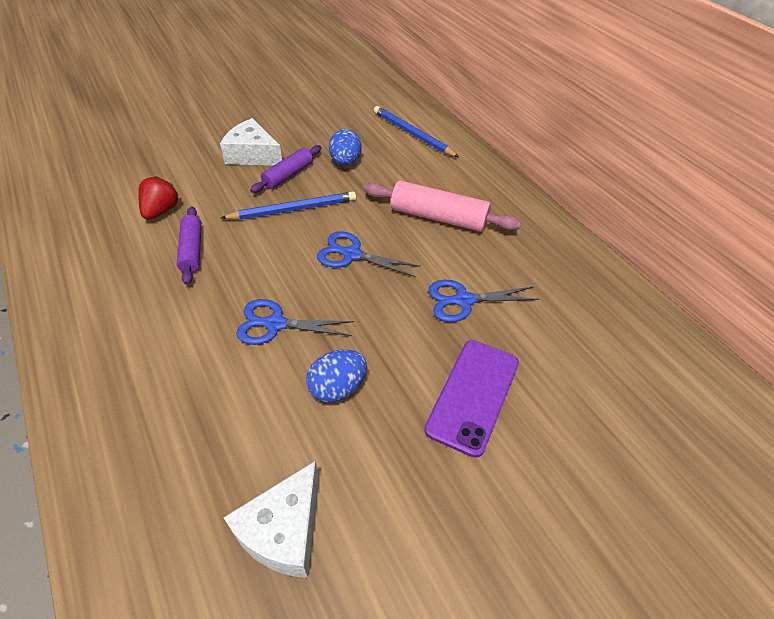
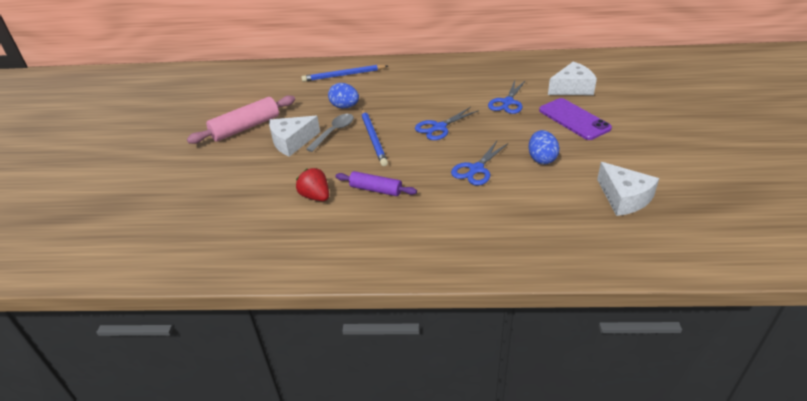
camera: 55 degrees left, 10 degrees down
blue pencil [221,192,356,220] -> blue pencil turned 150 degrees clockwise [362,109,388,166]
purple rolling pin [250,145,321,193] -> grey spoon [306,114,354,152]
pink rolling pin [364,180,521,232] -> pink rolling pin moved to [187,95,295,144]
none -> white cheese [548,61,597,95]

